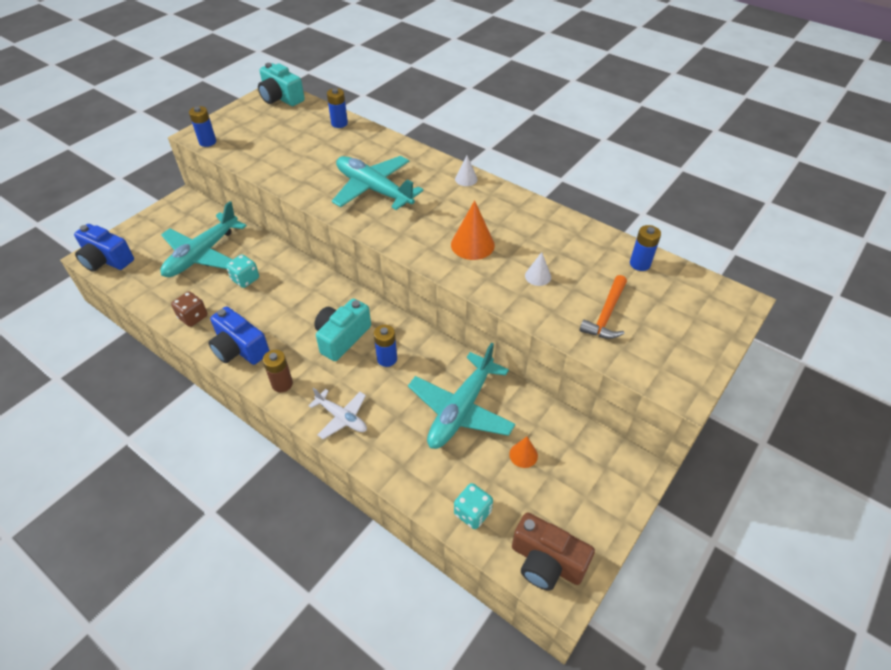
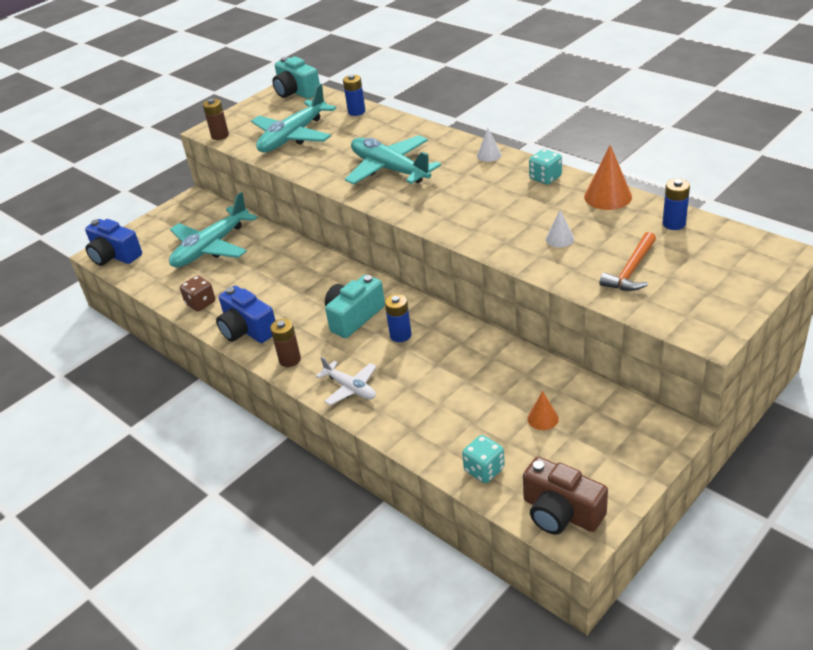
camera: 10 degrees right, 10 degrees down
blue battery [189,106,216,147] -> brown battery [203,99,229,140]
turquoise dice [226,254,259,288] -> turquoise dice moved to [529,149,562,185]
turquoise plane [408,343,516,449] -> turquoise plane moved to [251,84,337,152]
orange cone [451,200,495,260] -> orange cone moved to [584,145,632,210]

